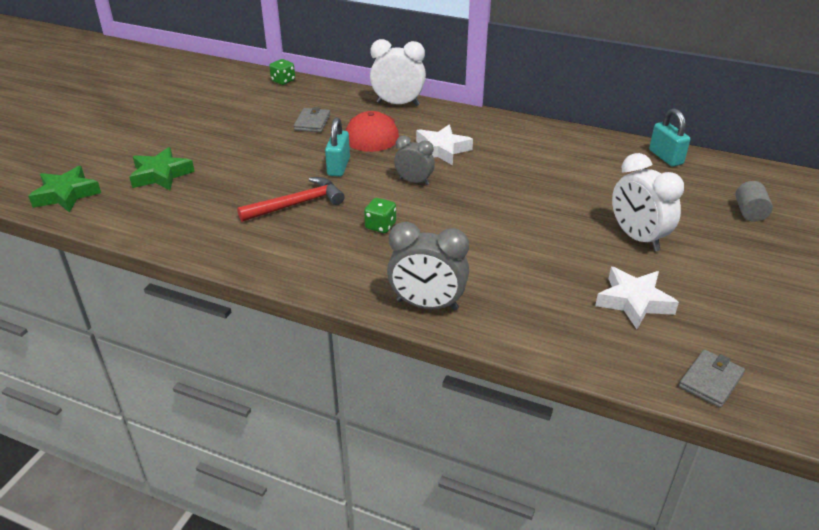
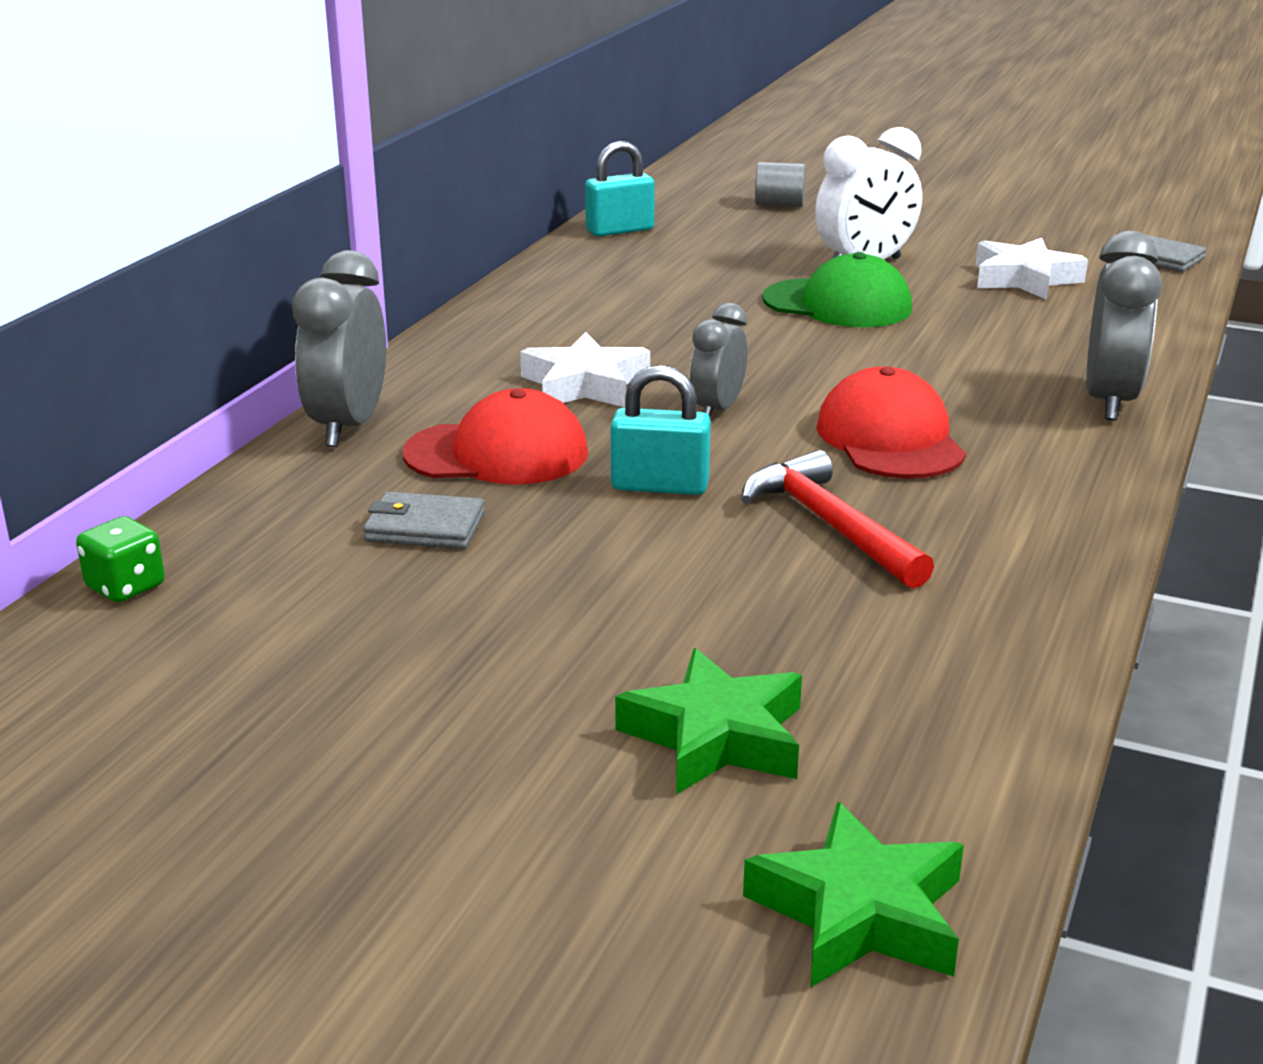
camera: 90 degrees left, 10 degrees down
green dice [364,198,396,233] -> red cap [816,367,966,479]
white clock [370,39,426,106] -> grey clock [292,250,386,447]
none -> green cap [762,252,912,327]

